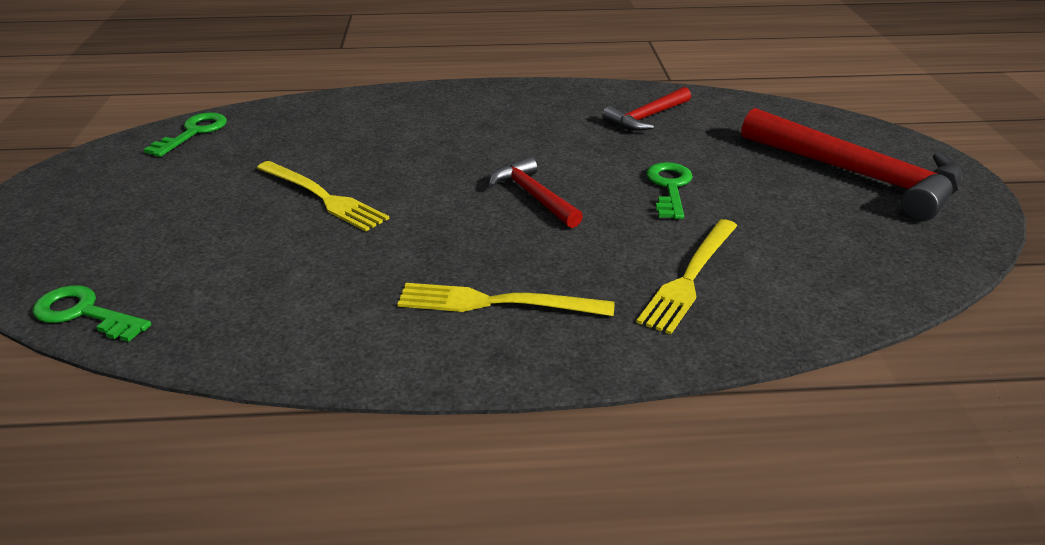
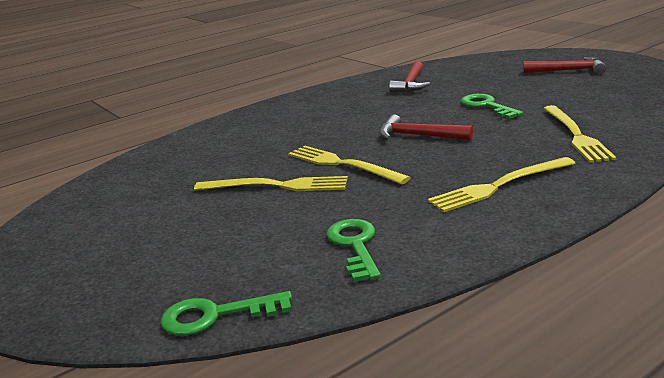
camera: 30 degrees left, 10 degrees down
green key [144,112,227,157] -> green key moved to [326,219,381,282]
red hammer [741,108,963,221] -> red hammer [523,57,606,74], size x0.53
none -> yellow fork [288,146,411,184]

